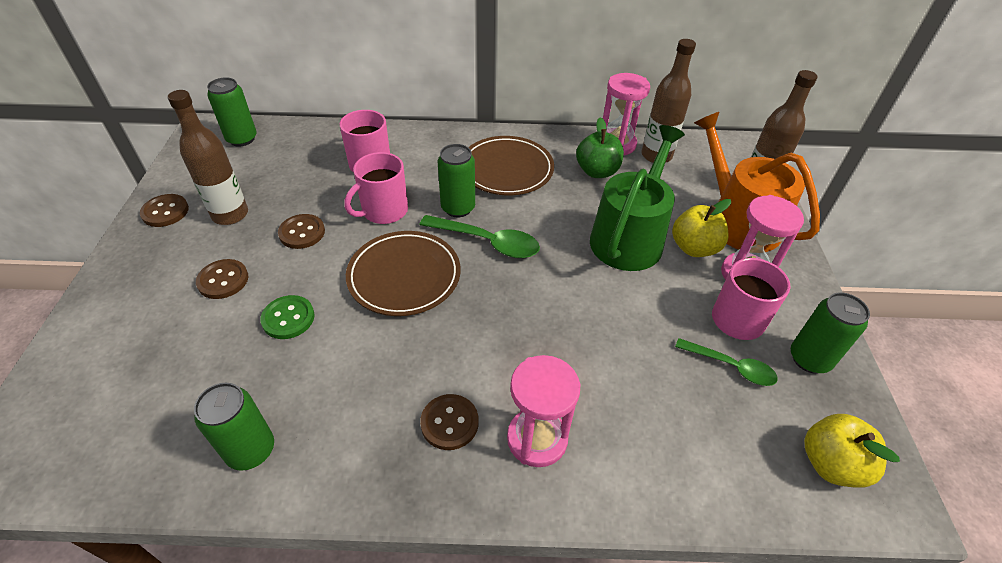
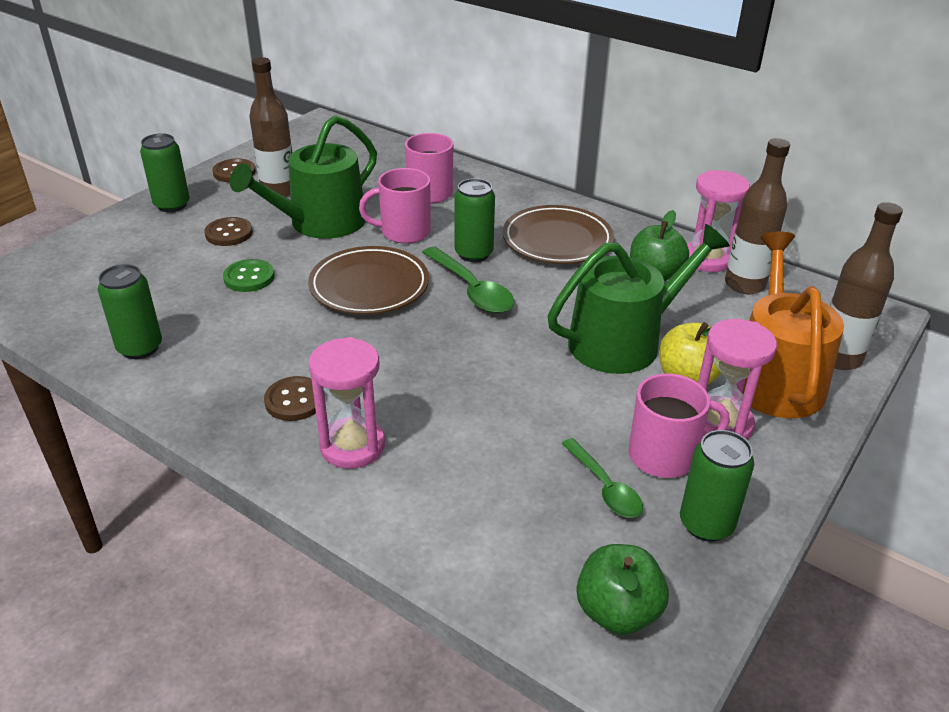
camera: 35 degrees right, 10 degrees down
green can [207,77,257,147] -> green can moved to [140,133,190,212]
brown button [278,214,325,249] -> green watering can [230,115,377,239]
yellow apple [804,414,900,488] -> green apple [576,544,669,635]

